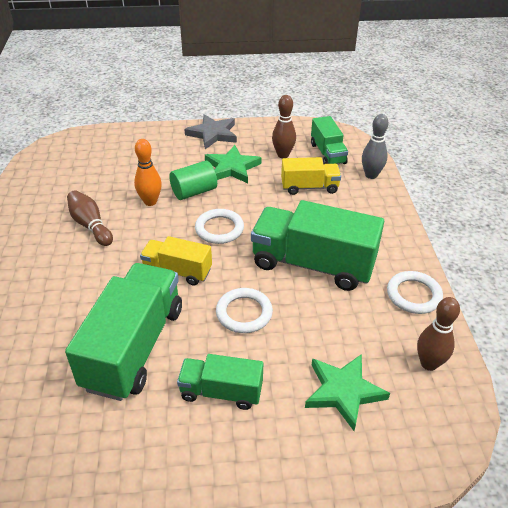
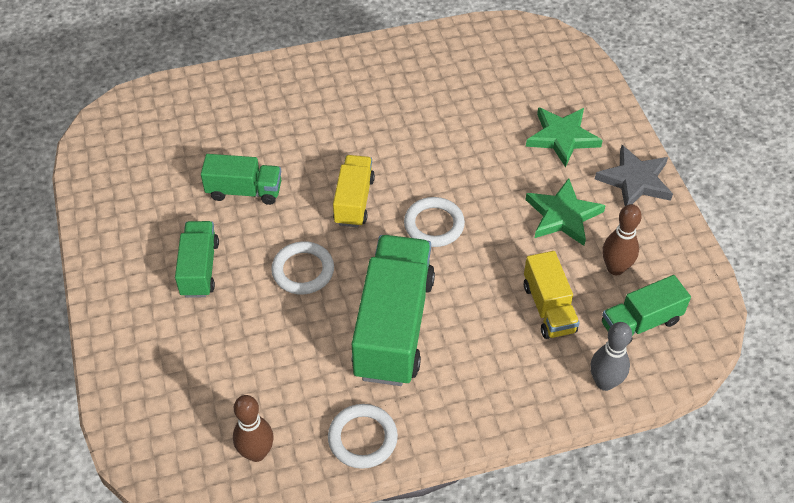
camera: 80 degrees right, 10 degrees up
green truck [65,263,182,401] -> green truck [201,154,281,205], size x0.55
brown bowling pin [67,190,113,246] -> none
orange bowling pin [134,139,162,206] -> none
green cylinder [169,161,217,200] -> none
green star [305,354,390,431] -> green star moved to [526,107,603,168]

